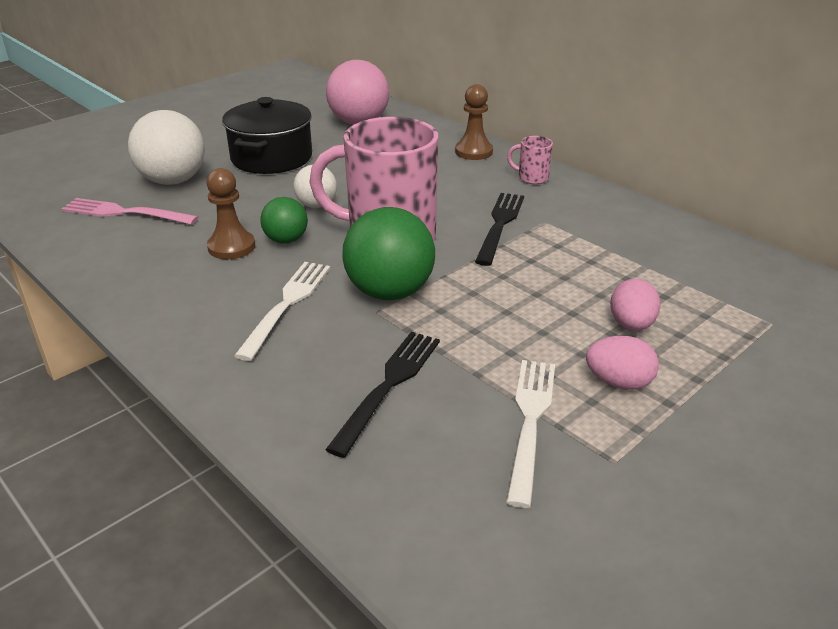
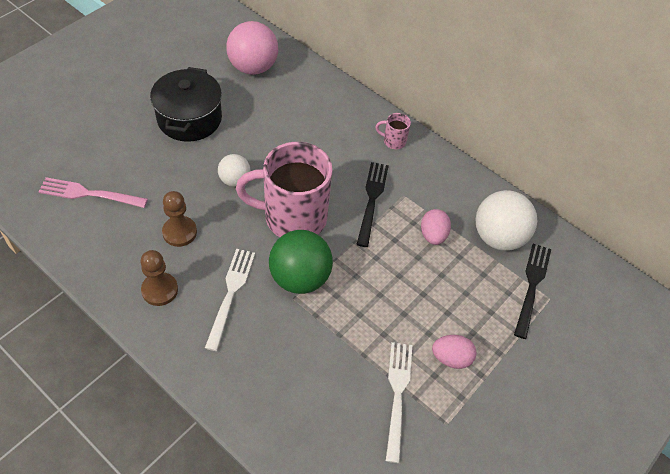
camera: 10 degrees left, 20 degrees up
white ball [128,110,205,185] -> white ball moved to [476,190,537,251]
green ball [260,197,308,244] -> none
black fork [325,332,440,458] -> black fork moved to [514,244,551,339]
brown pawn [455,84,493,160] -> brown pawn moved to [140,250,178,306]
pink egg [610,279,661,331] -> pink egg moved to [421,209,451,245]

